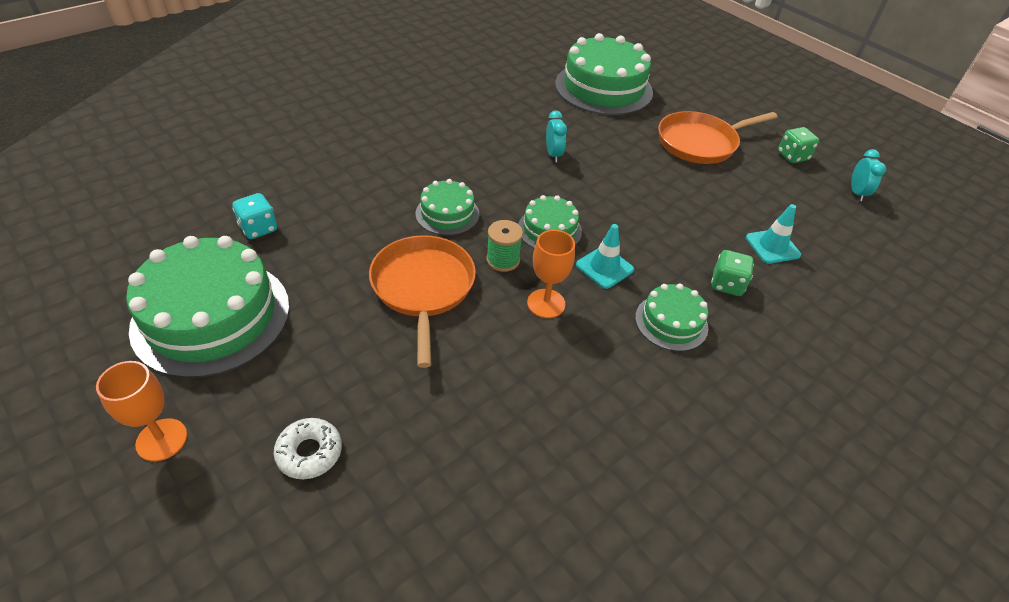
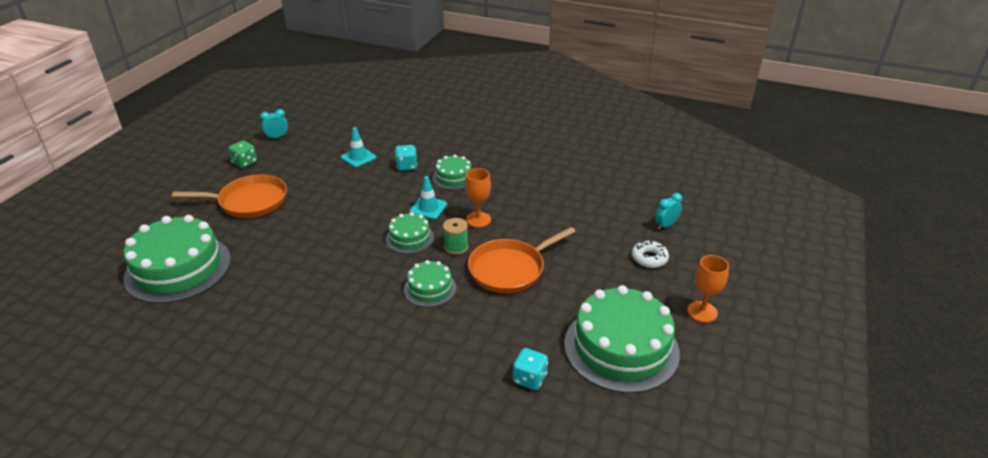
camera: 115 degrees left, 10 degrees down
turquoise clock [546,110,567,162] -> turquoise clock moved to [655,193,682,230]
orange pan [658,111,778,164] -> orange pan turned 45 degrees counterclockwise [172,175,287,218]
green dice [711,250,754,296] -> turquoise dice [395,145,418,171]

